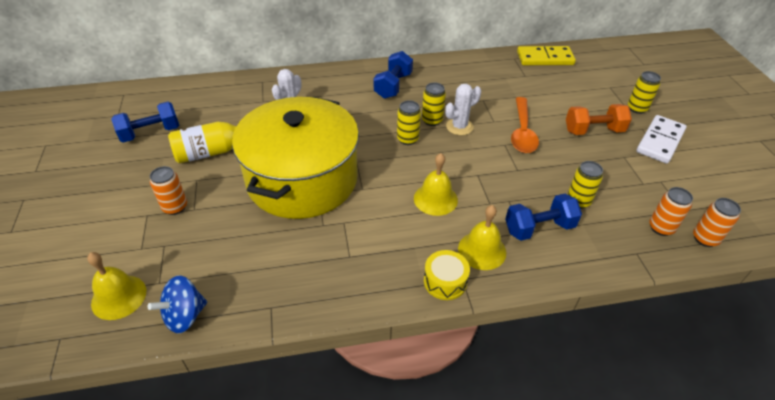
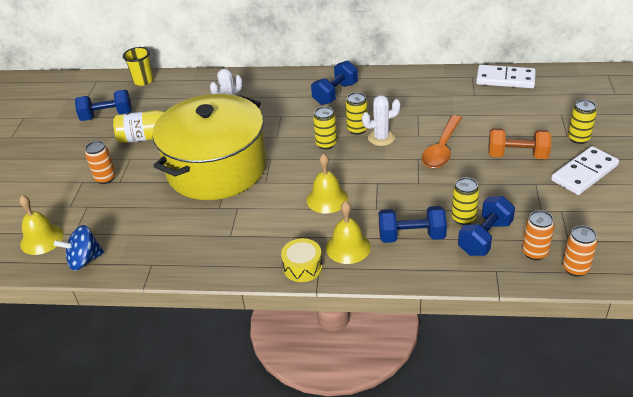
camera: 20 degrees right, 5 degrees down
yellow domino [517,46,576,65] -> white domino [476,65,536,88]
none -> yellow cup [123,47,153,86]
none -> blue dumbbell [458,196,515,256]

